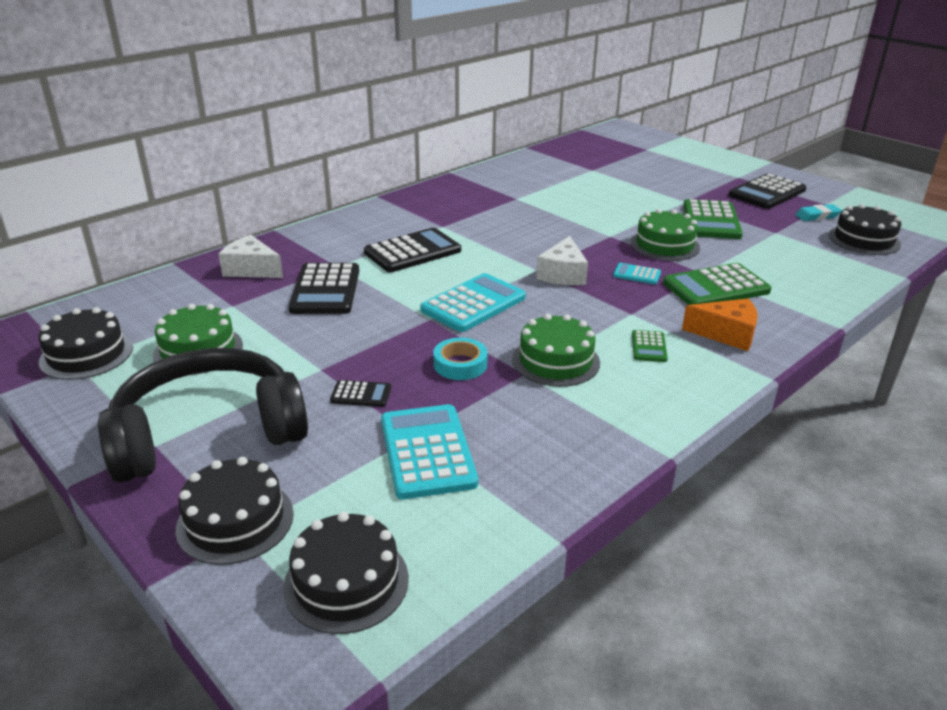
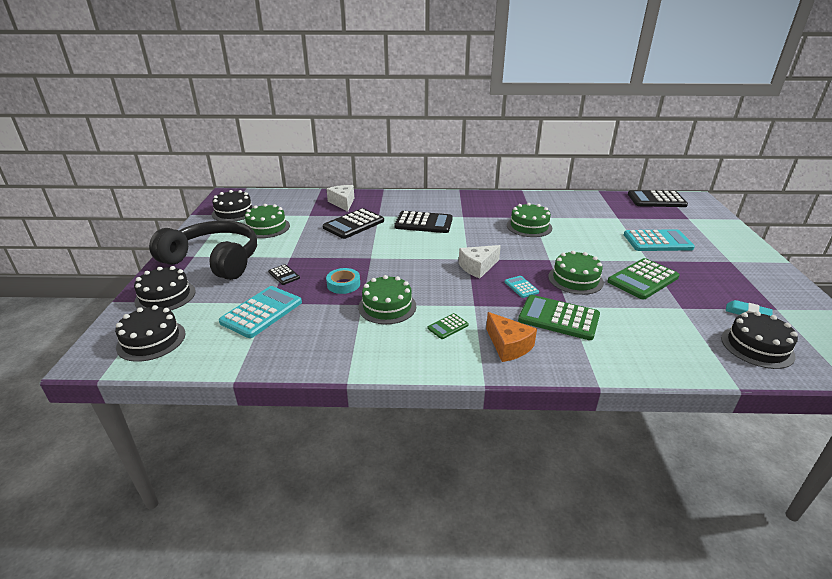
camera: 45 degrees right, 0 degrees up
turquoise calculator [420,273,526,332] -> turquoise calculator moved to [624,229,695,251]
black calculator [728,173,806,209] -> black calculator moved to [628,190,688,207]
none -> green cake [507,203,552,237]

